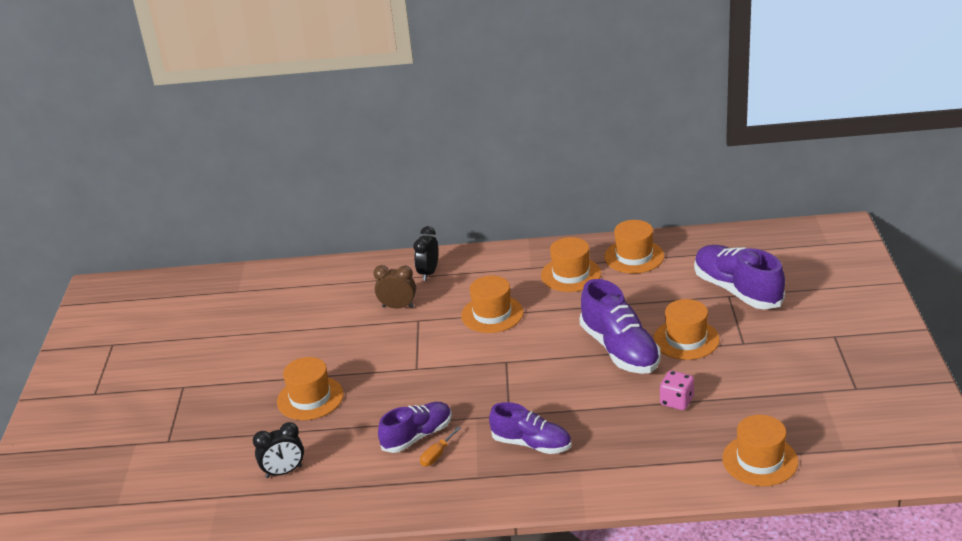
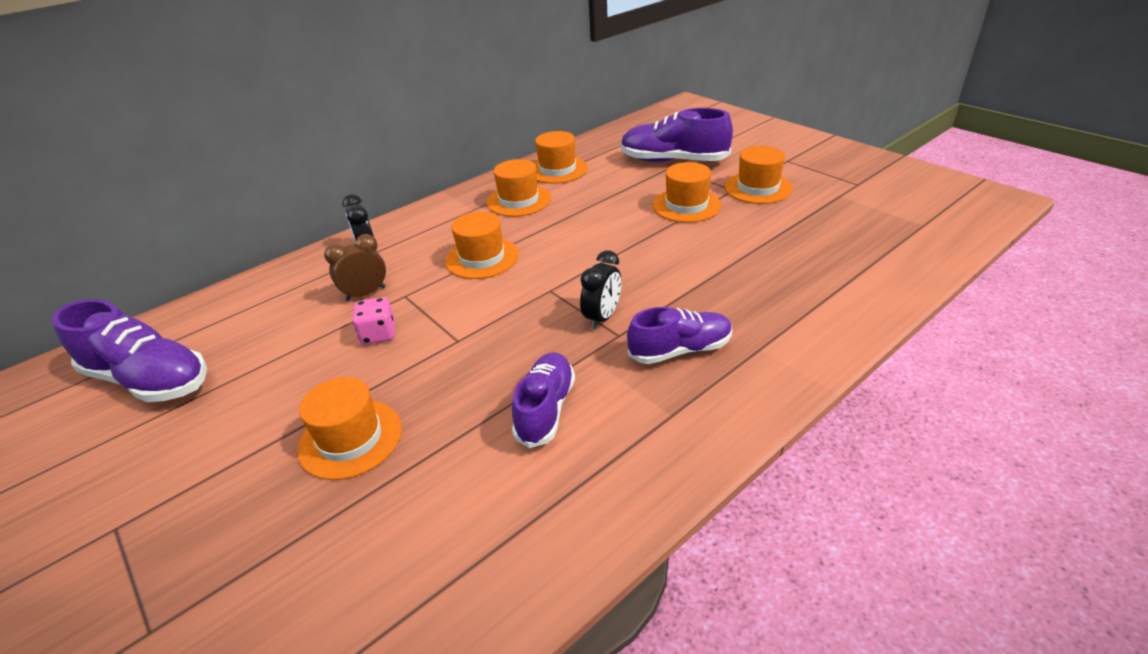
camera: 40 degrees left, 5 degrees up
black clock [253,422,304,478] -> black clock moved to [580,250,621,330]
orange screwdriver [420,426,461,466] -> none
purple shoe [580,279,661,374] -> purple shoe moved to [52,299,207,402]
pink dice [660,371,694,410] -> pink dice moved to [352,297,395,345]
orange hat [722,415,798,486] -> orange hat moved to [724,146,793,204]

